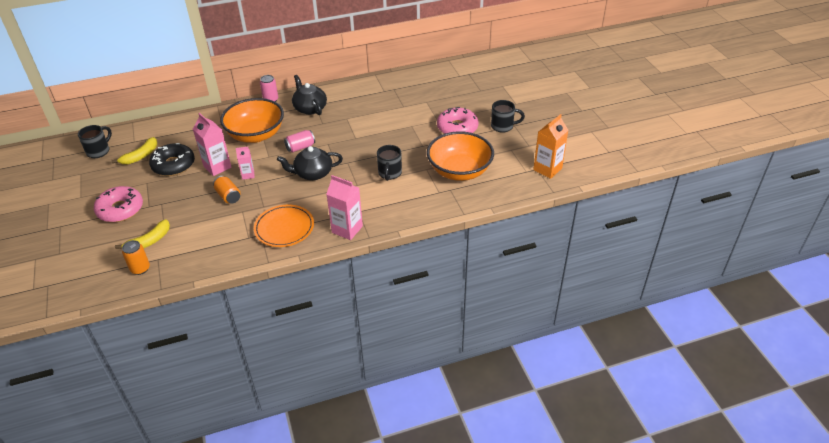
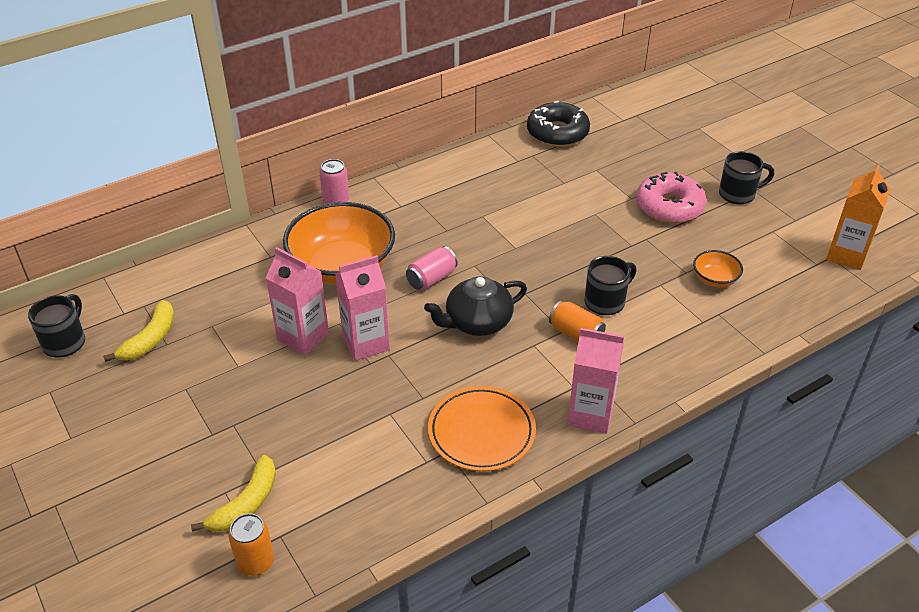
camera: 15 degrees left, 0 degrees up
pink donut [94,186,143,222] -> none
black donut [149,143,195,176] -> black donut moved to [527,101,590,147]
orange can [213,176,240,204] -> orange can moved to [549,300,606,341]
pink carton [236,147,254,180] -> pink carton [335,255,390,361], size x1.75
black teapot [292,75,327,115] -> none
black mug [377,145,402,181] -> black mug turned 120 degrees counterclockwise [585,256,636,315]
orange bowl [427,131,494,181] -> orange bowl [693,250,743,287], size x0.44

